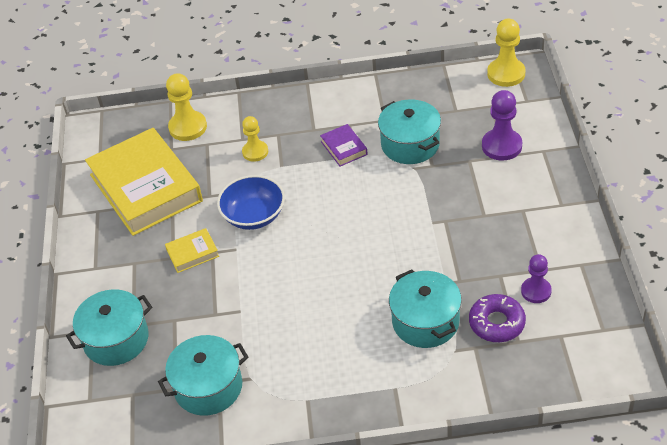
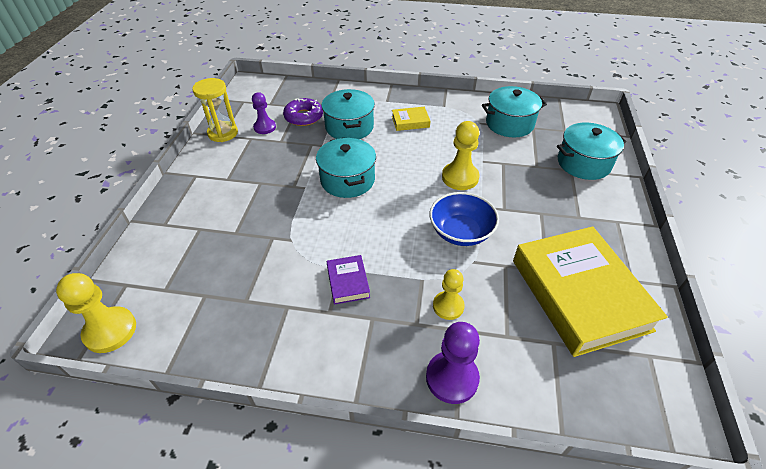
camera: 170 degrees left, 0 degrees up
yellow book [165,228,219,273] -> yellow book moved to [392,107,430,131]
yellow pawn [166,73,207,141] -> yellow pawn moved to [442,121,479,190]
turquoise pot [378,100,441,164] -> turquoise pot moved to [316,138,376,198]
purple pawn [482,90,522,161] -> purple pawn moved to [426,322,480,404]
none -> yellow hourglass [192,78,238,142]

